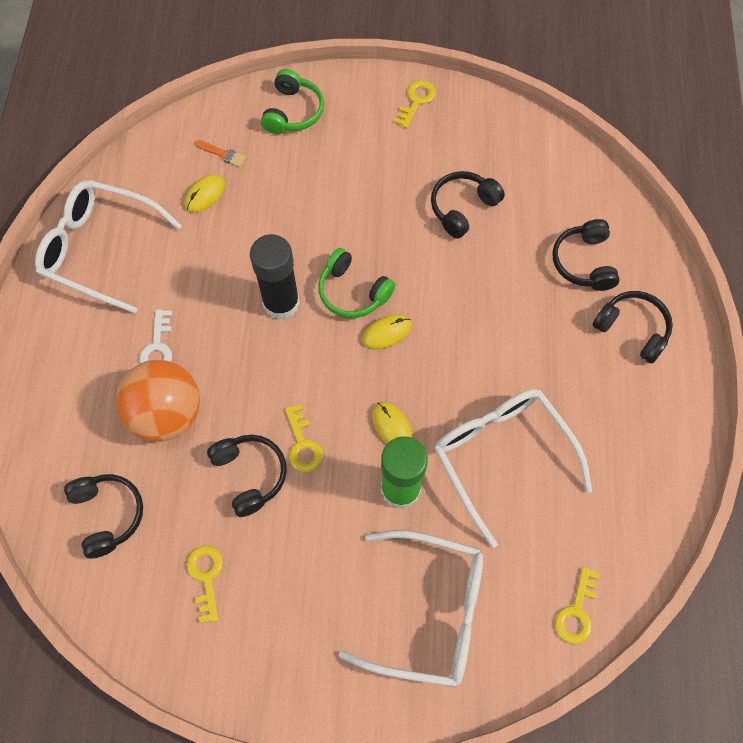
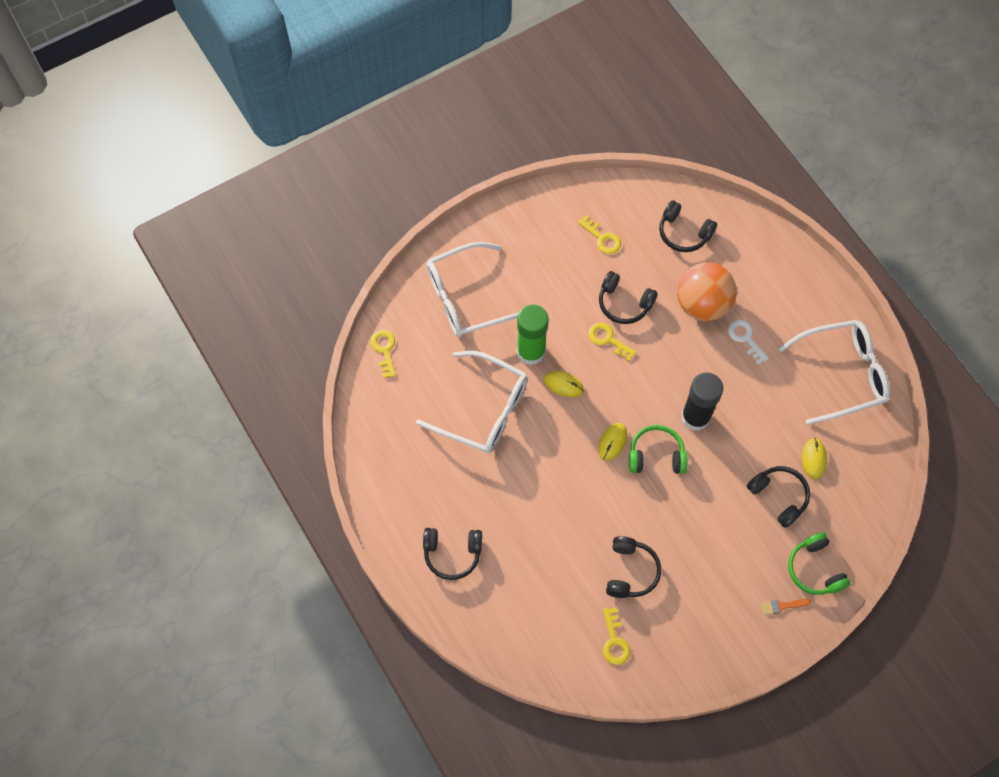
camera: 145 degrees right, 0 degrees up
orange brush [195,140,246,167] -> orange brush moved to [761,599,811,615]
yellow key [394,80,436,128] -> yellow key moved to [603,608,630,665]
black headphones [553,219,620,291] -> black headphones moved to [747,466,810,528]

